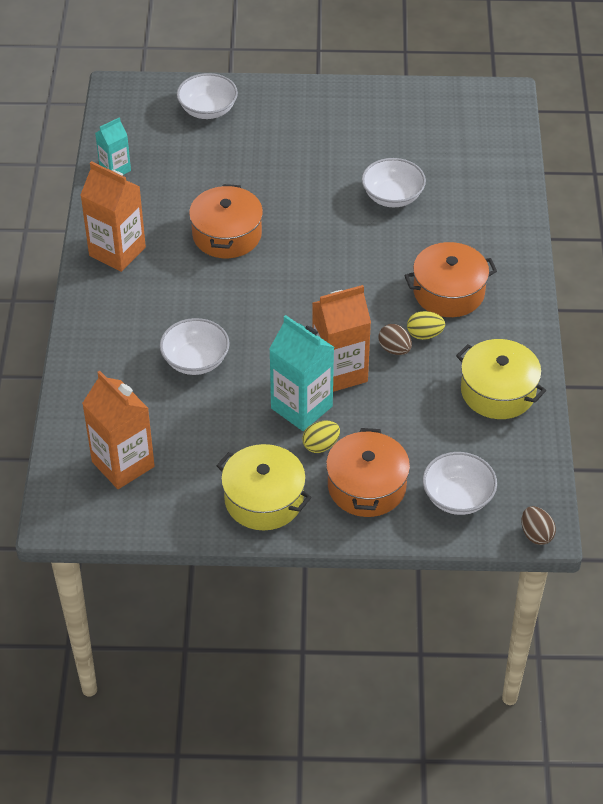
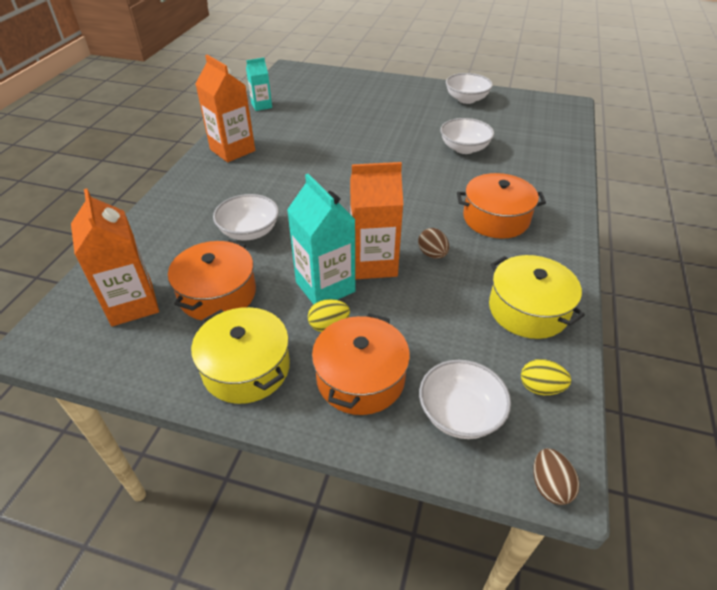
camera: 15 degrees right, 5 degrees down
white bowl [177,73,238,119] -> white bowl moved to [446,73,493,104]
orange pot [189,184,263,258] -> orange pot moved to [168,240,256,320]
yellow egg [407,311,445,340] -> yellow egg moved to [521,359,571,395]

